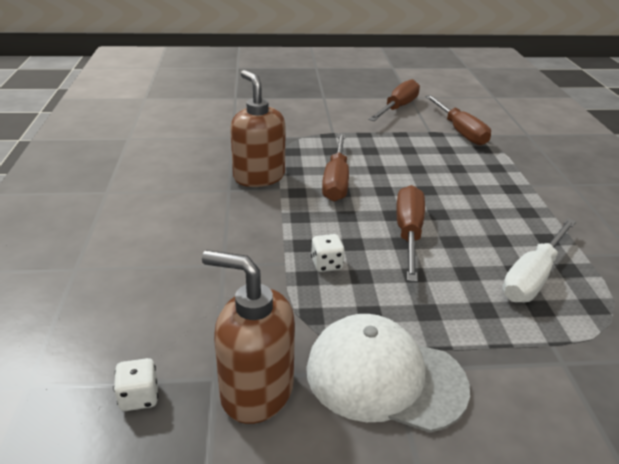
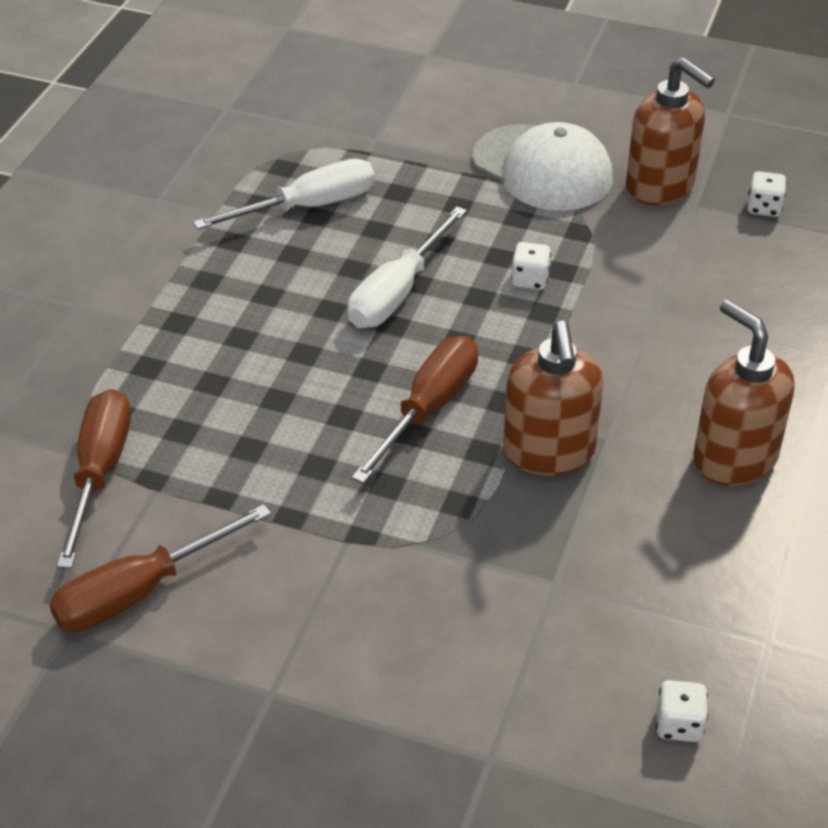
camera: 155 degrees left, 10 degrees up
brown screwdriver [396,185,425,282] -> white screwdriver [348,207,467,328]
none -> white dice [656,680,708,742]
none -> brown soap dispenser [693,299,795,486]

